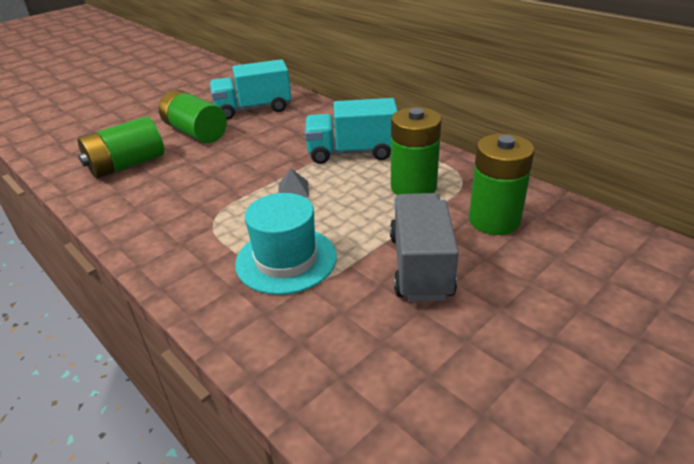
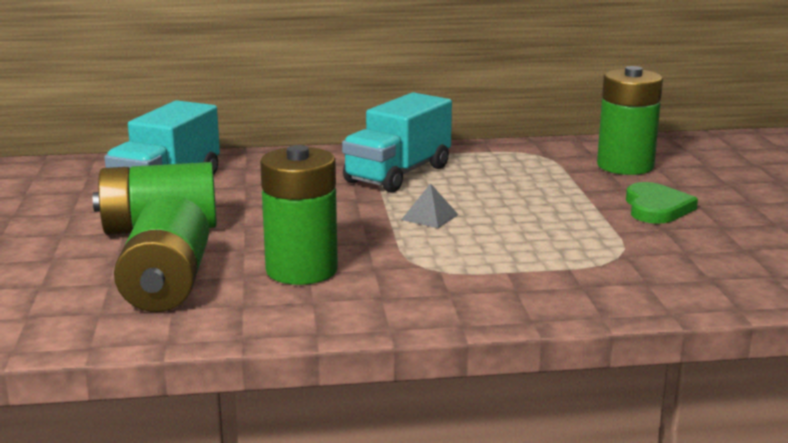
camera: 55 degrees left, 15 degrees down
turquoise hat [235,193,337,295] -> none
grey truck [390,193,459,301] -> green heart [626,182,698,224]
green battery [391,107,442,195] -> green battery moved to [260,145,338,285]

